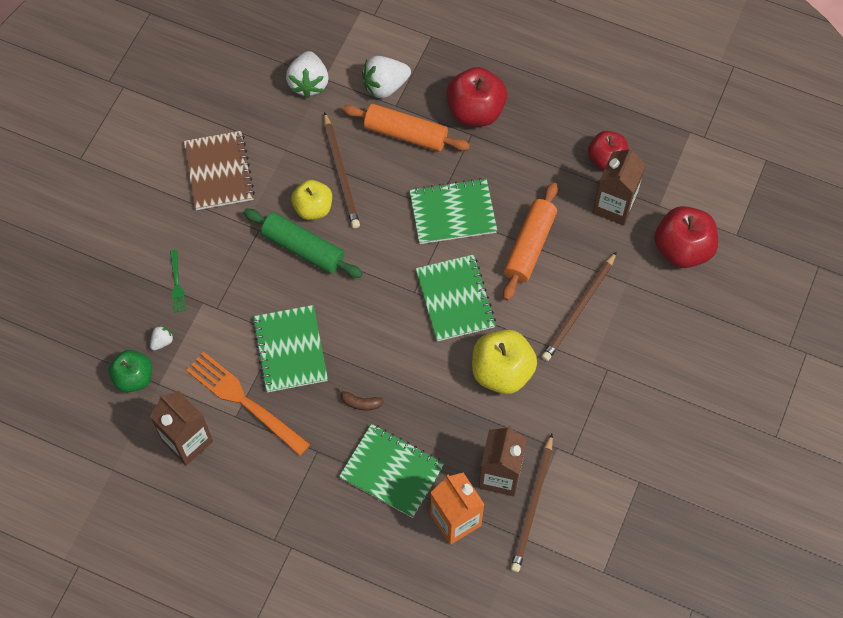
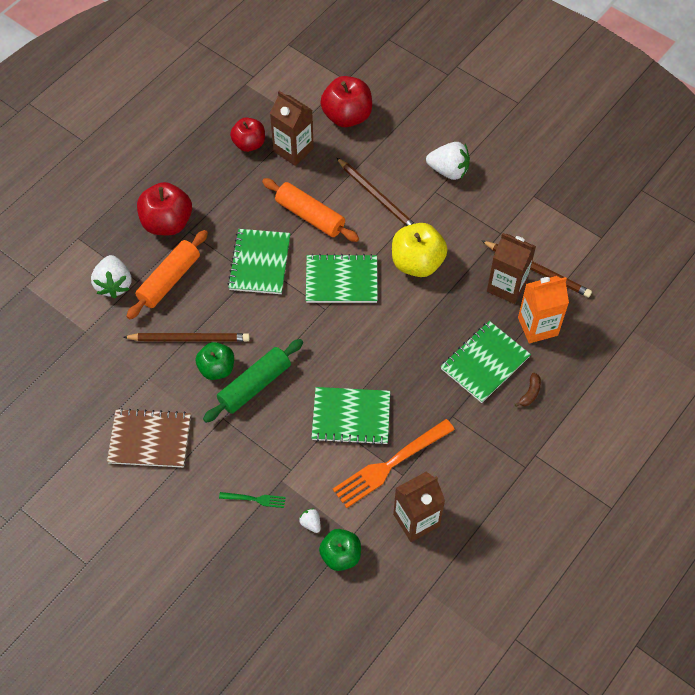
camera: 75 degrees left, 5 degrees down
white strawberry [286,51,329,98] -> white strawberry moved to [426,142,470,180]
yellow apple [291,180,332,220] -> green apple [196,342,234,380]
brown banana [337,387,384,410] -> brown banana moved to [515,373,541,407]

